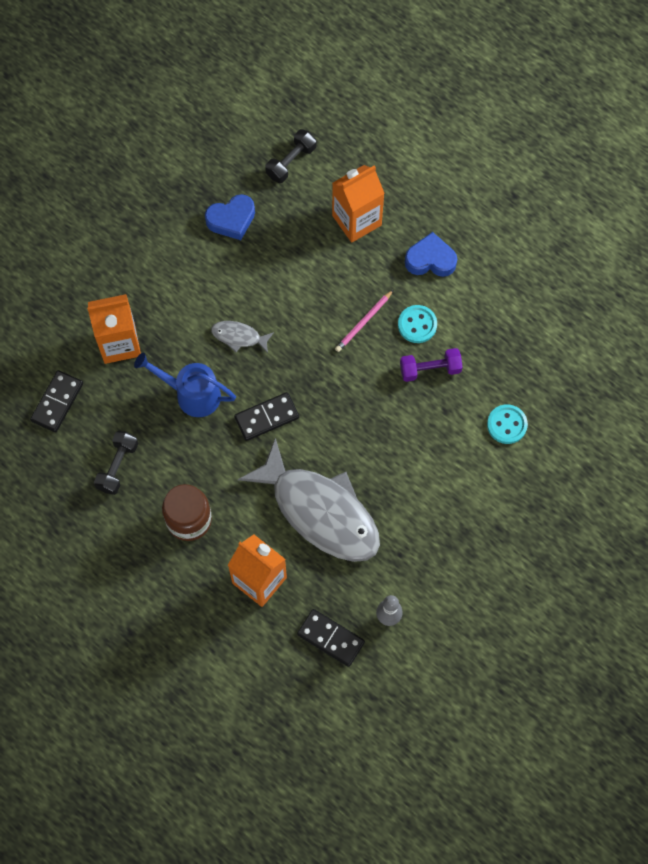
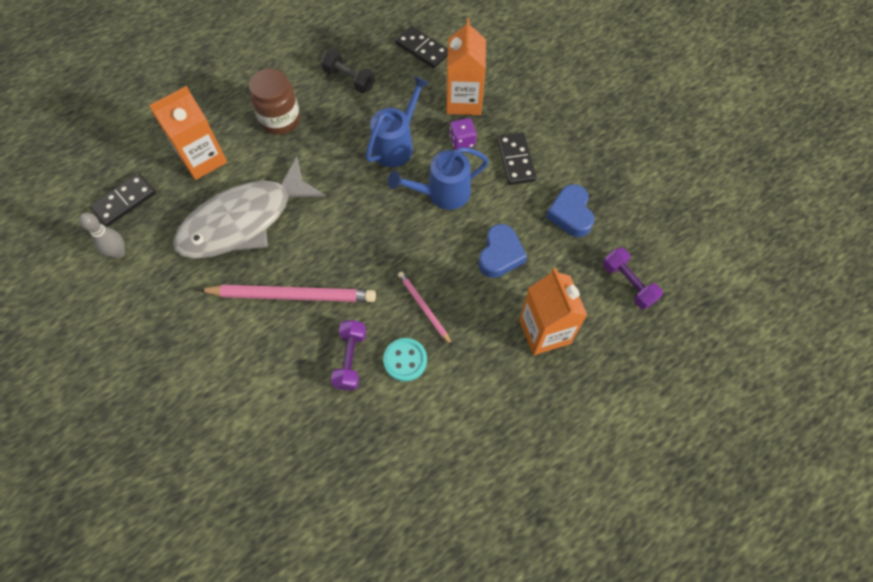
camera: 105 degrees right, 5 degrees down
grey fish [211,321,274,353] -> blue watering can [388,147,489,210]
black domino [234,392,299,441] -> black domino moved to [497,132,536,185]
black dumbbell [265,129,316,183] -> purple dumbbell [603,247,663,310]
blue heart [405,232,457,277] -> blue heart moved to [479,224,527,278]
turquoise button [487,404,528,444] -> none
none -> pink pencil [199,285,376,302]
none -> purple dice [450,118,476,150]

